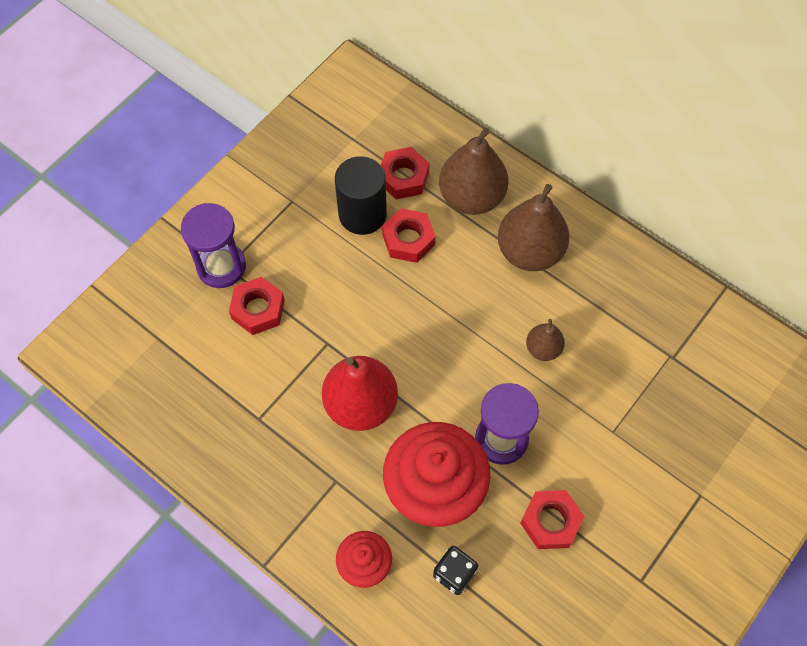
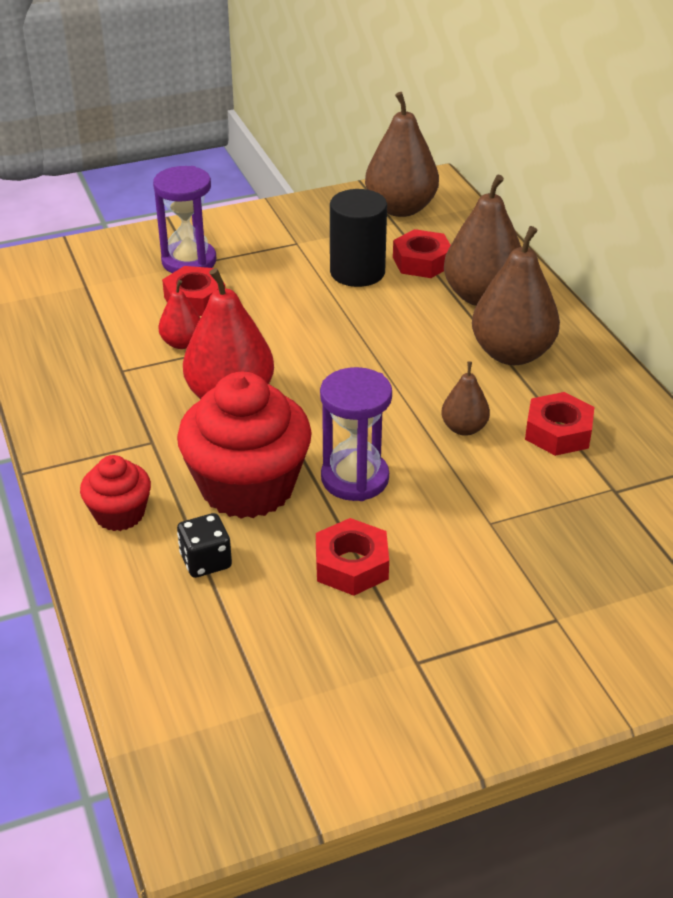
camera: 30 degrees right, 25 degrees down
red nut [382,208,436,263] -> red nut moved to [525,392,594,456]
none -> red pear [158,280,200,349]
none -> brown pear [365,92,439,217]

